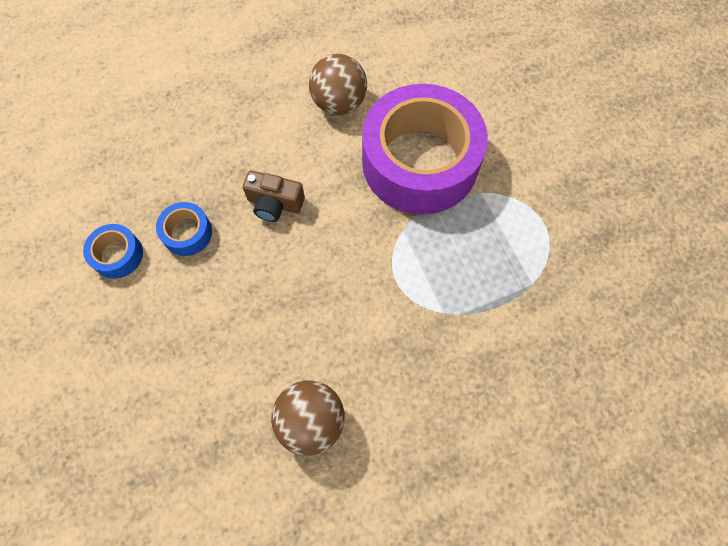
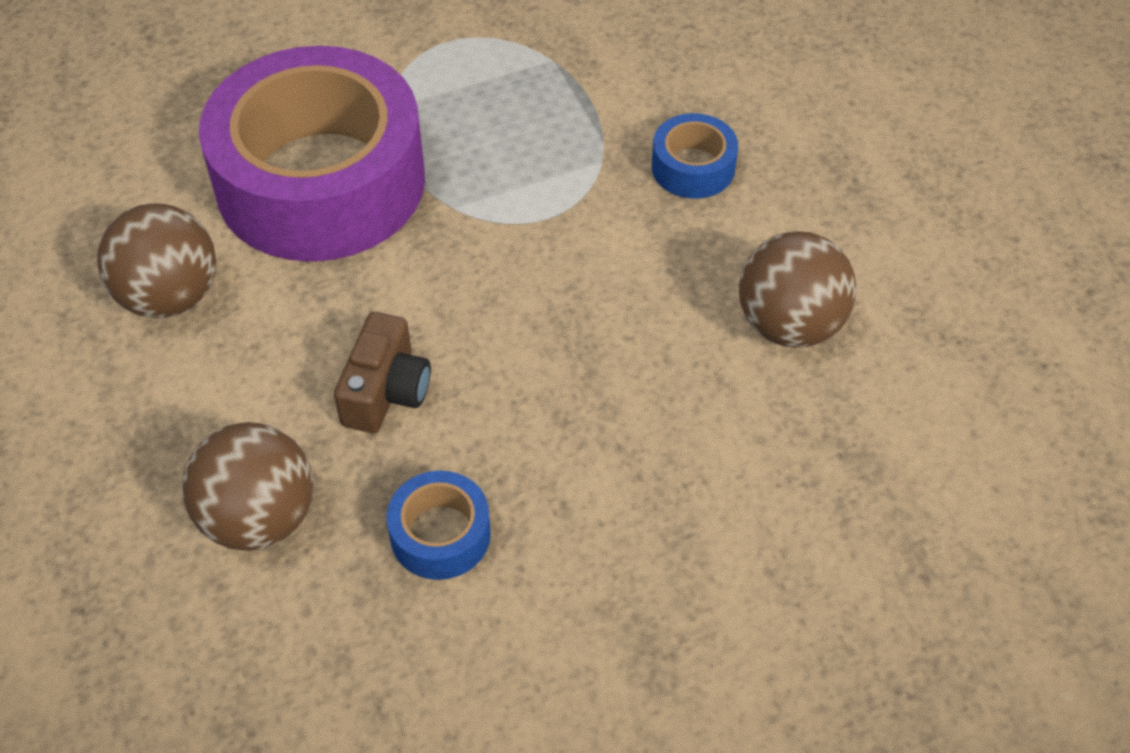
camera: 90 degrees left, 15 degrees down
blue tape [83,224,143,279] -> blue tape moved to [652,113,738,199]
none -> brown ball [182,422,313,551]

